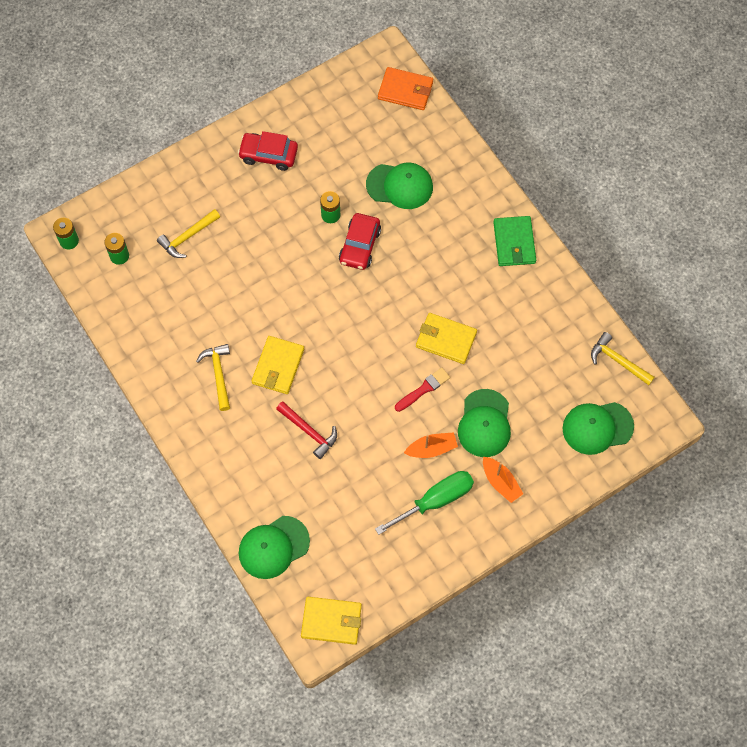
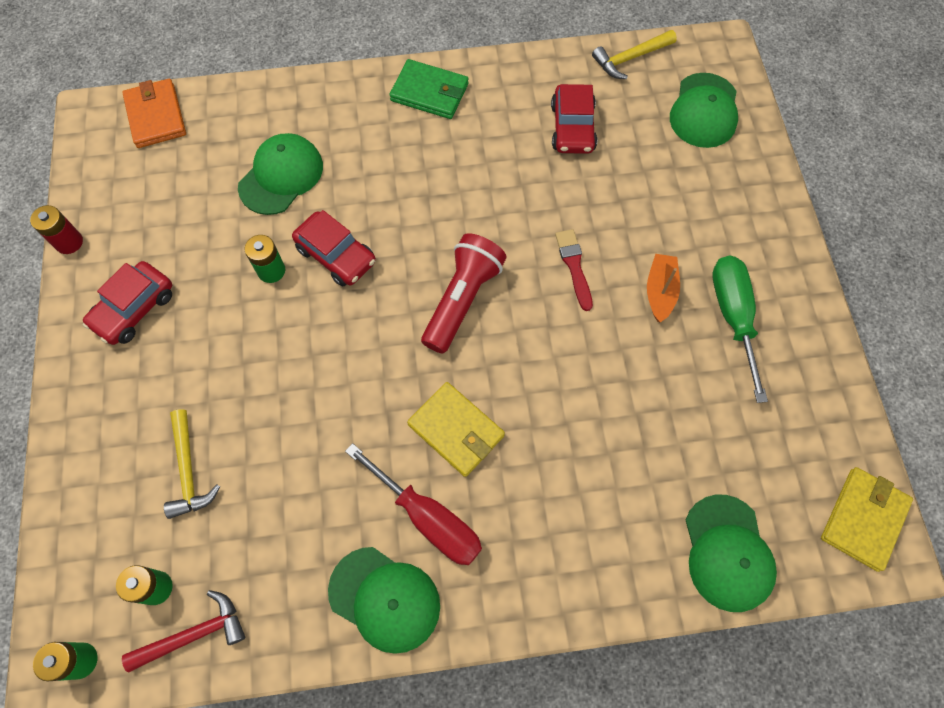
camera: 65 degrees left, 0 degrees up
yellow hammer [196,344,230,411] -> red screwdriver [345,443,482,565]
red hammer [276,401,337,459] -> red hammer moved to [122,590,245,673]
orange wallet [378,67,433,110] -> orange wallet turned 60 degrees counterclockwise [122,79,186,148]
yellow wallet [416,313,477,364] -> none
green cap [458,389,511,457] -> green cap moved to [328,547,440,654]
orange boat [483,457,523,503] -> none
none -> red battery [30,205,83,254]
none -> red flashlight [421,233,506,353]
none -> red car [551,84,597,154]

